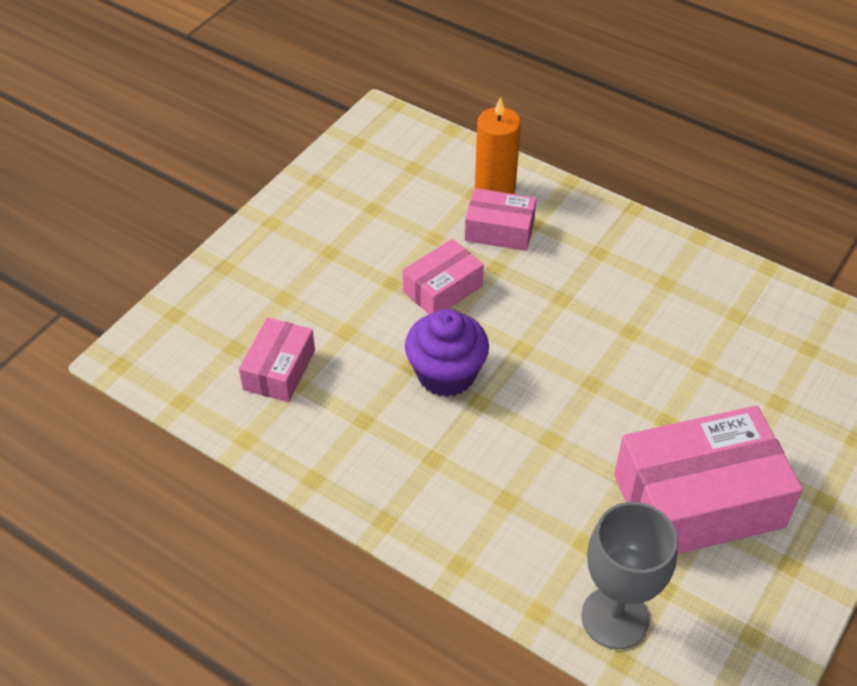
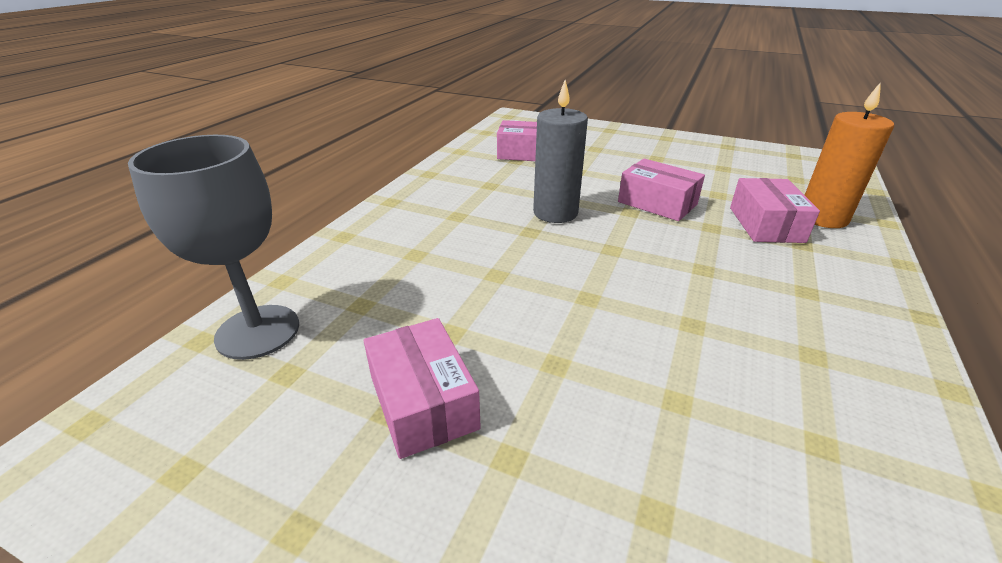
camera: 80 degrees right, 15 degrees down
purple cupcake [405,309,489,397] -> grey candle [533,80,588,223]
pink box [614,406,803,554] -> pink box [364,318,481,459], size x0.53

